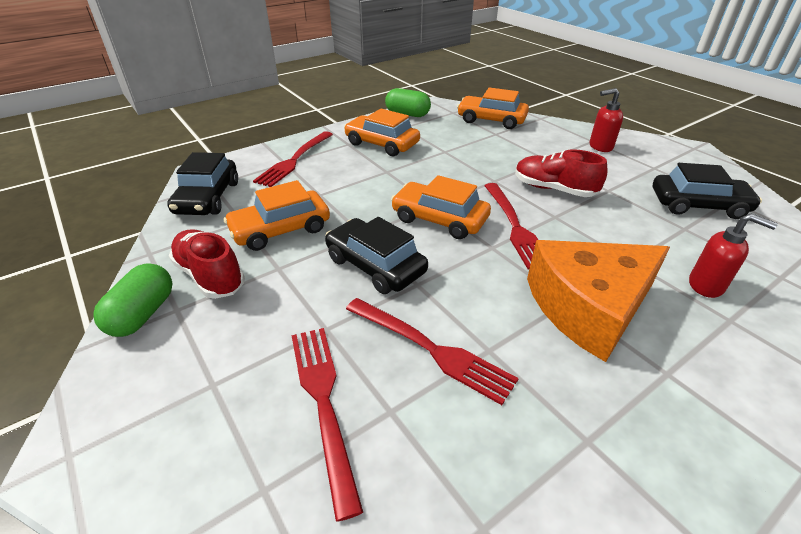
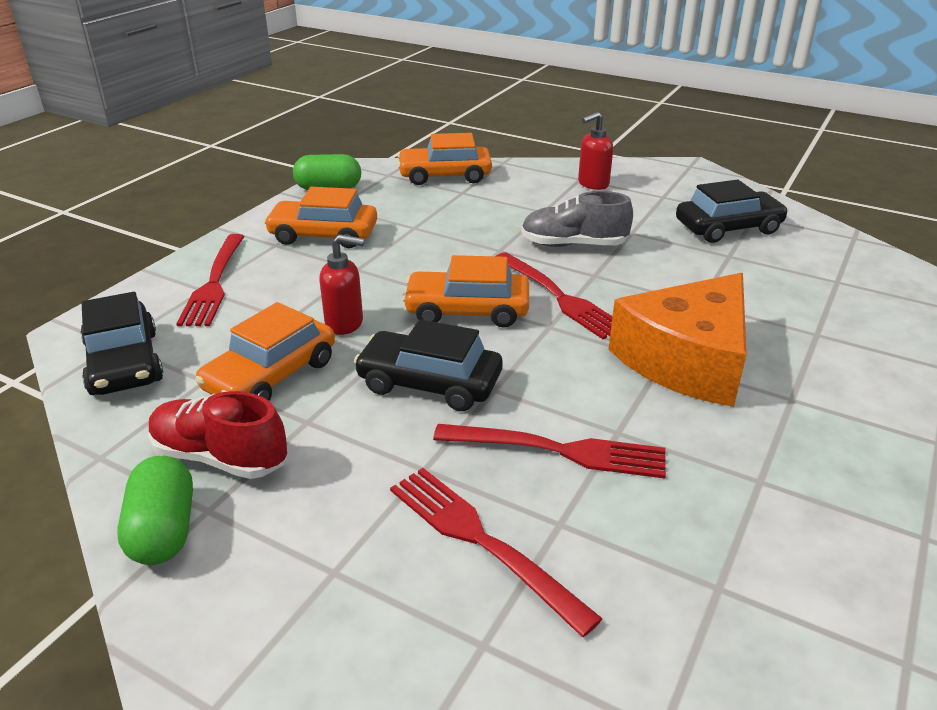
camera: 25 degrees left, 5 degrees down
red shoe [515,149,608,197] -> grey shoe [521,191,633,247]
red soap dispenser [689,213,778,298] -> red soap dispenser moved to [319,234,364,335]

